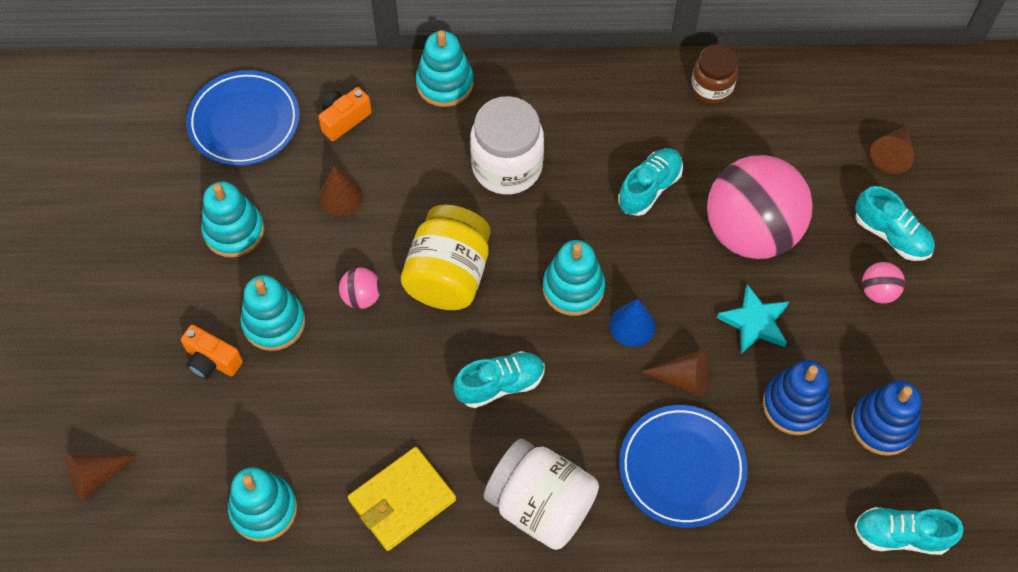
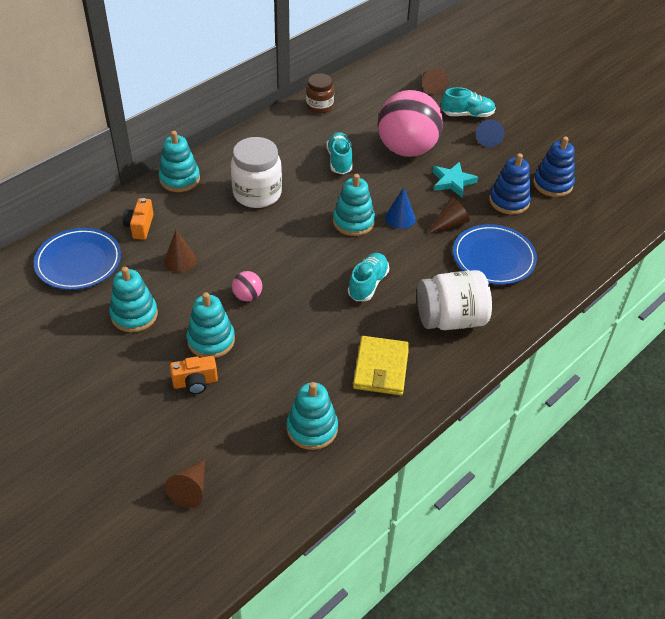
camera: 45 degrees left, 15 degrees down
yellow jar [401,204,491,310] -> none
turquoise shoe [854,507,963,555] -> none
pink ball [862,262,905,304] -> blue cone [476,120,504,147]

